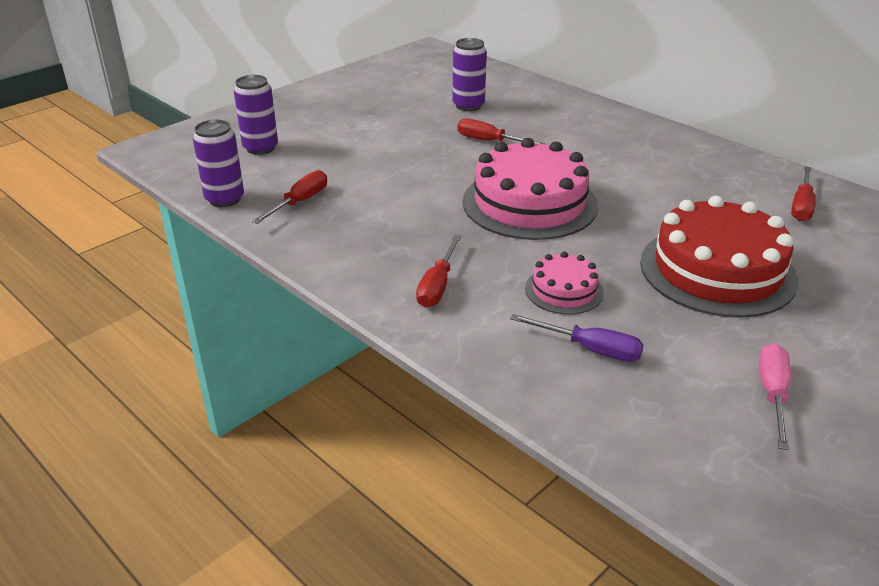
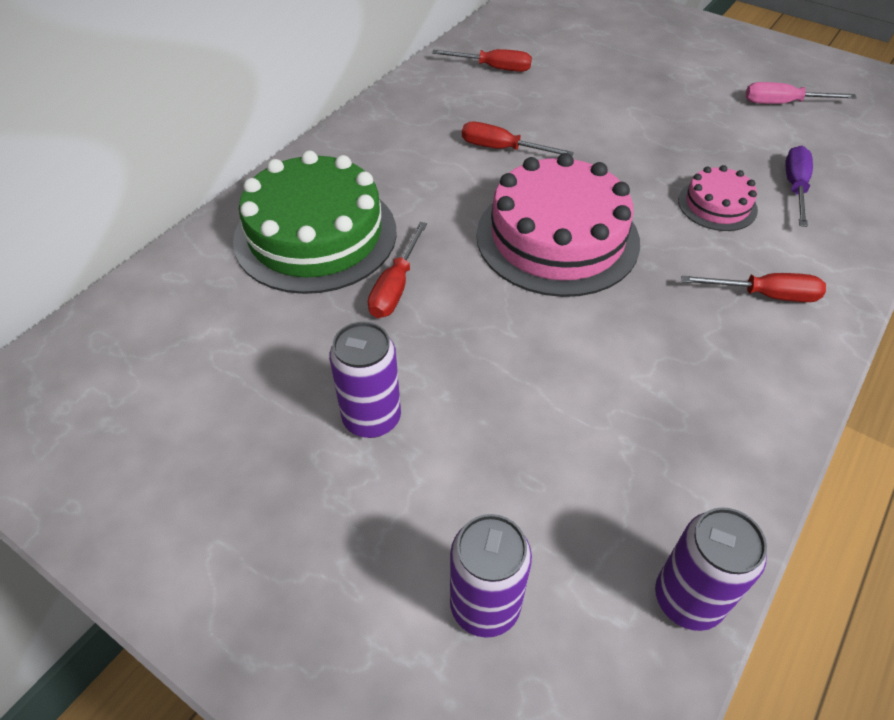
camera: 100 degrees left, 15 degrees up
red screwdriver [252,170,327,224] -> red screwdriver moved to [462,122,574,156]
purple can [453,38,487,111] -> purple can moved to [329,322,401,438]
red cake [640,196,799,318] -> none
none -> green cake [233,150,397,294]

